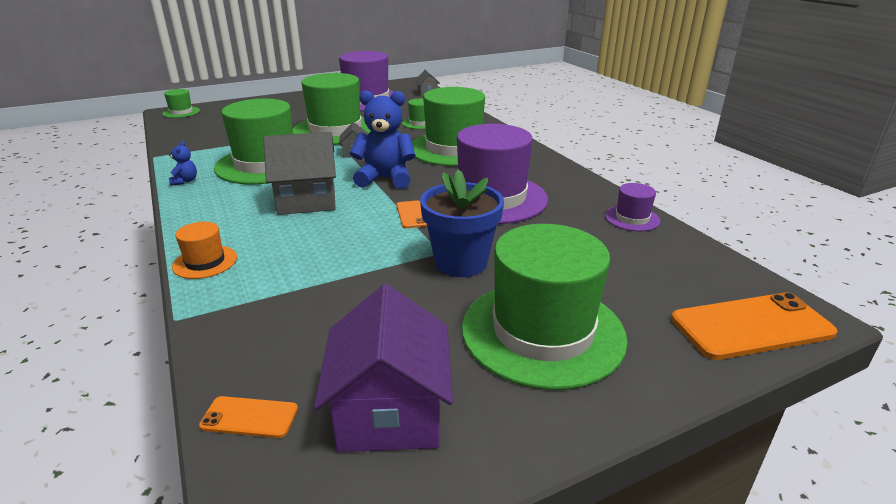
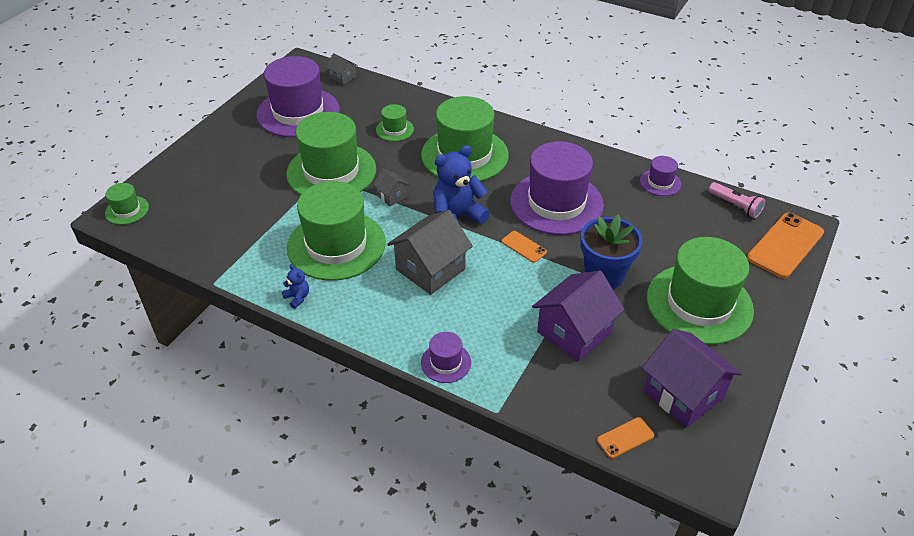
camera: 35 degrees left, 15 degrees up
orange hat [172,222,237,279] -> purple hat [421,332,471,383]
none -> purple house [532,270,625,362]
none -> pink flashlight [709,182,765,218]

